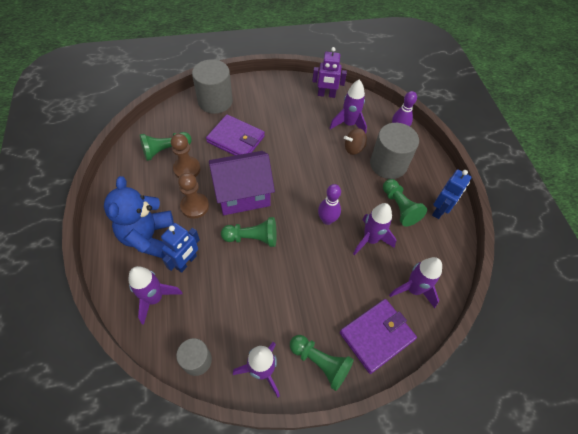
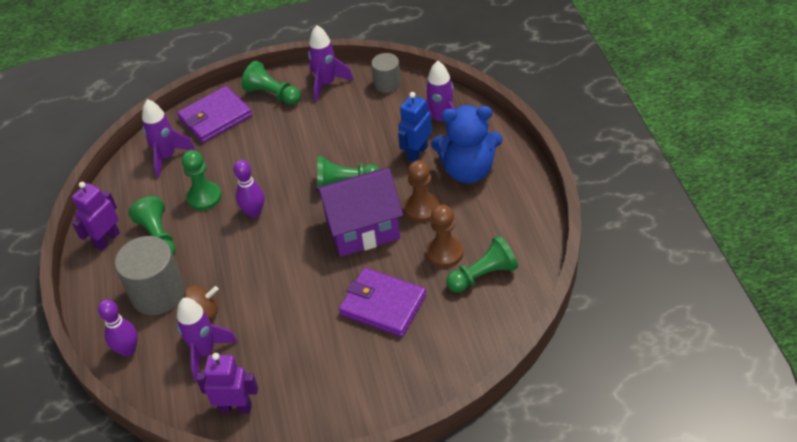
camera: 175 degrees left, 10 degrees down
blue teddy bear [104,176,174,258] -> blue teddy bear turned 90 degrees clockwise [431,105,503,184]
grey cylinder [192,59,233,114] -> none
purple rocket [353,203,397,255] -> green pawn [182,150,222,211]
blue robot [432,169,471,219] -> purple robot [72,182,120,251]

